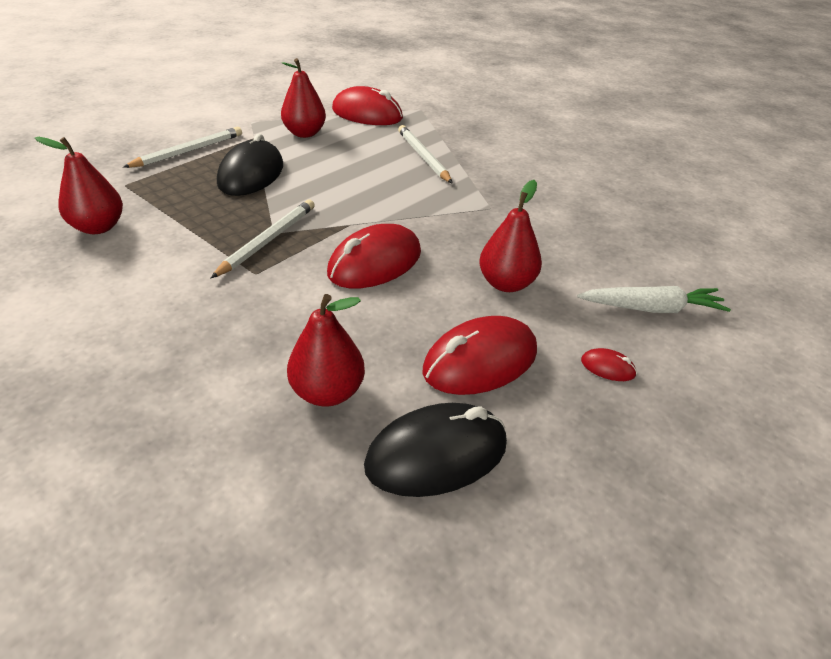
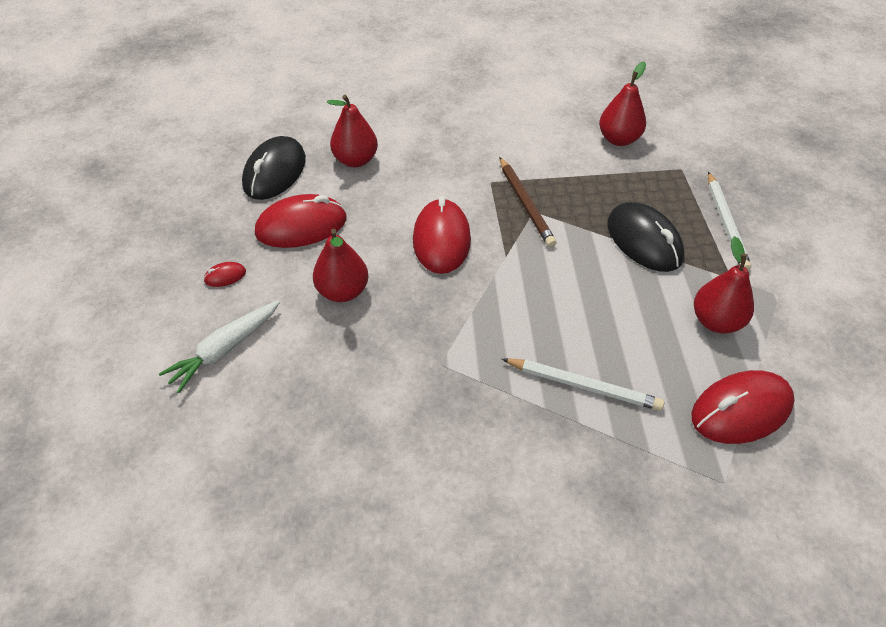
camera: 135 degrees right, 10 degrees up
white pencil [211,200,315,278] -> brown pencil [499,157,557,247]
red mouse [422,316,537,395] -> red mouse turned 60 degrees clockwise [255,194,347,248]

